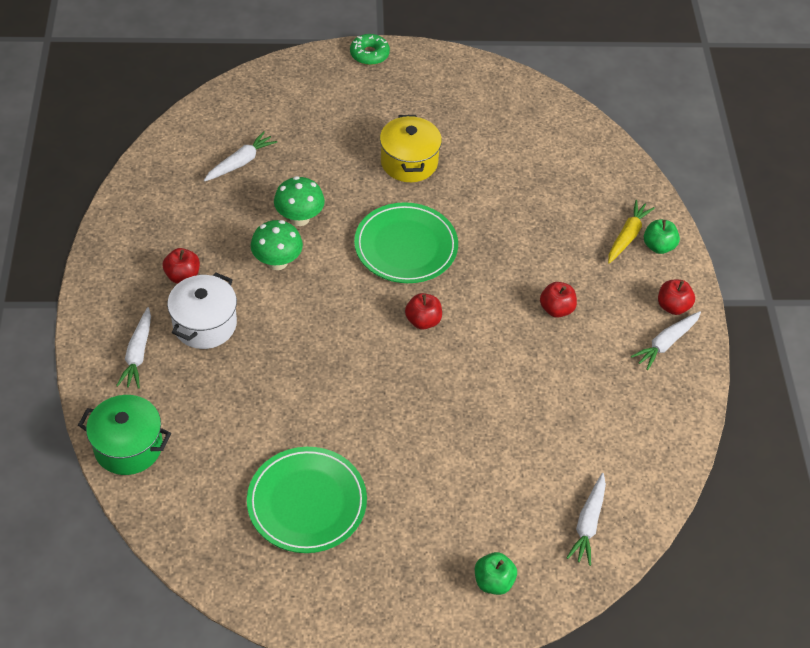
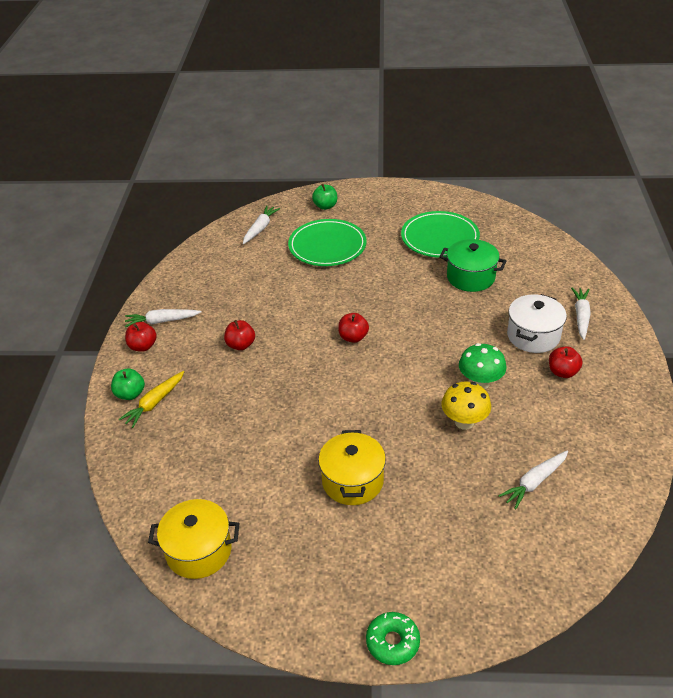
camera: 170 degrees left, 10 degrees down
green pot [78,395,171,475] -> green pot moved to [439,239,506,292]
green mushroom [274,176,325,226] -> yellow mushroom [441,381,491,430]
green plate [354,202,458,283] -> green plate moved to [288,219,367,266]
white carrot [631,311,701,370] -> white carrot turned 150 degrees counterclockwise [125,309,201,327]
none -> yellow pot [148,499,239,579]

